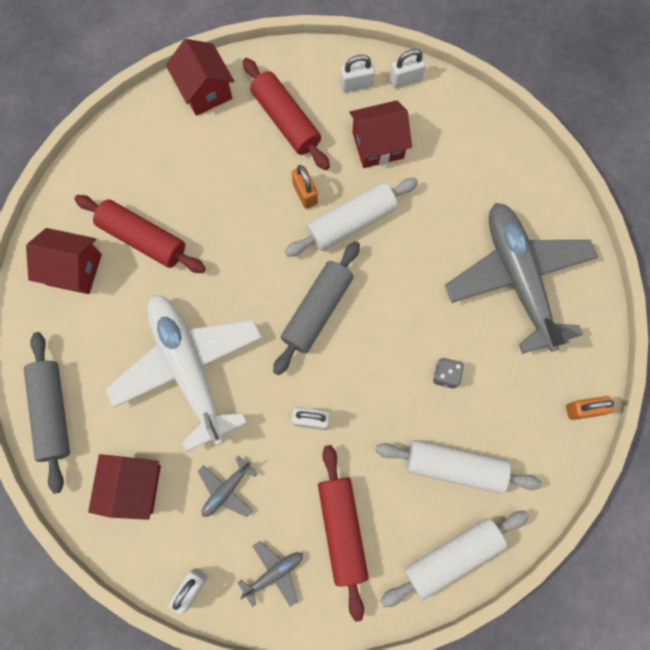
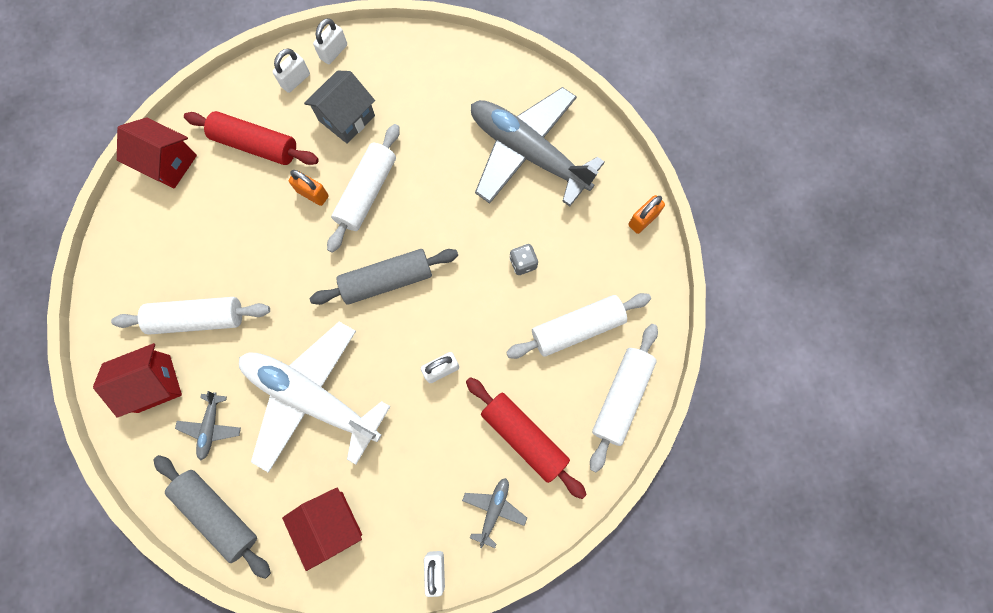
camera: 35 degrees left, 0 degrees up
red rolling pin [74,195,206,273] -> white rolling pin [111,297,270,335]
grey plane [198,456,258,517] -> grey plane moved to [175,391,241,460]
grey rolling pin [273,241,360,376] -> grey rolling pin turned 75 degrees clockwise [310,249,458,305]
red house [349,100,412,168] -> grey house [304,71,375,144]

